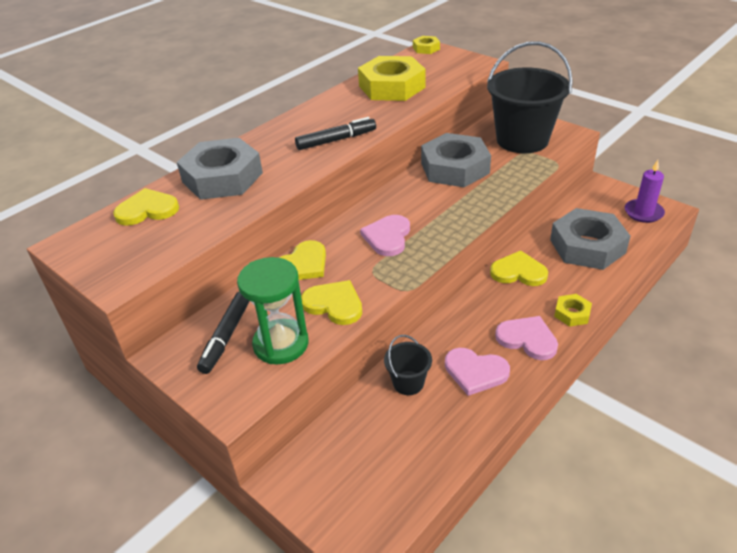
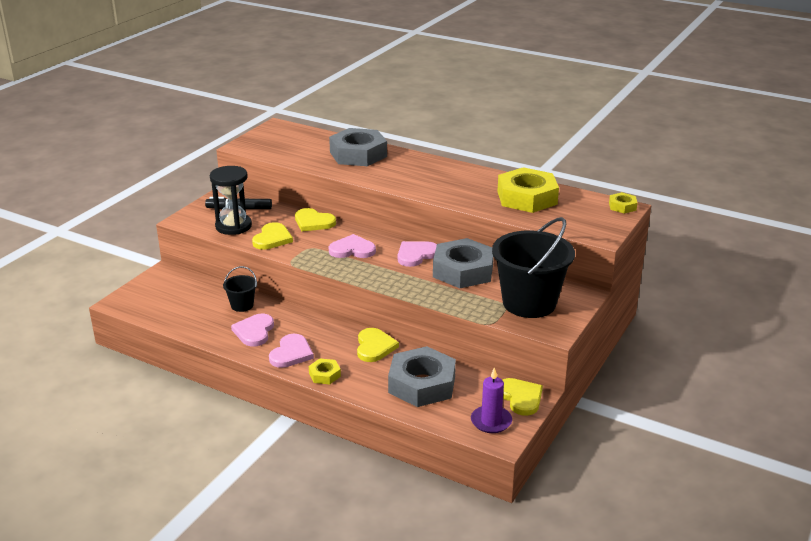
camera: 75 degrees right, 10 degrees down
yellow heart [113,188,179,226] -> yellow heart moved to [503,378,543,416]
green hourglass [237,257,309,364] -> black hourglass [210,166,252,235]
black marker [295,117,376,150] -> none
none -> pink heart [398,241,437,267]

